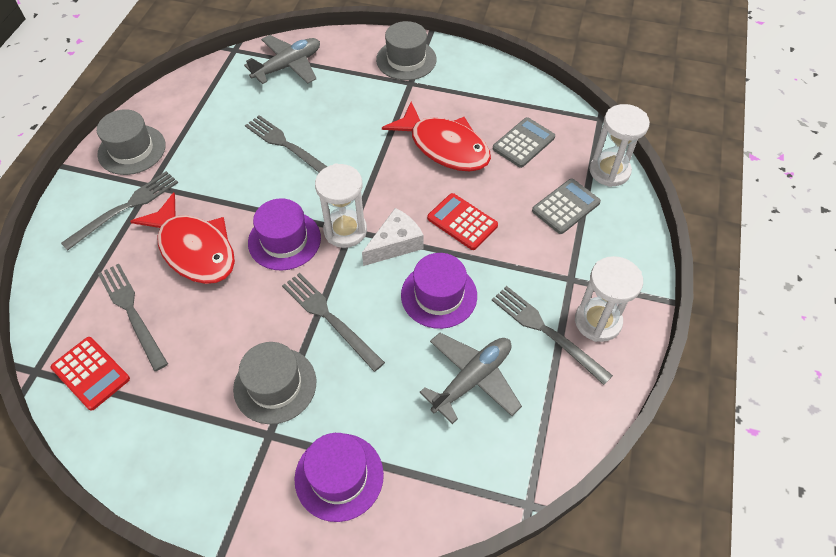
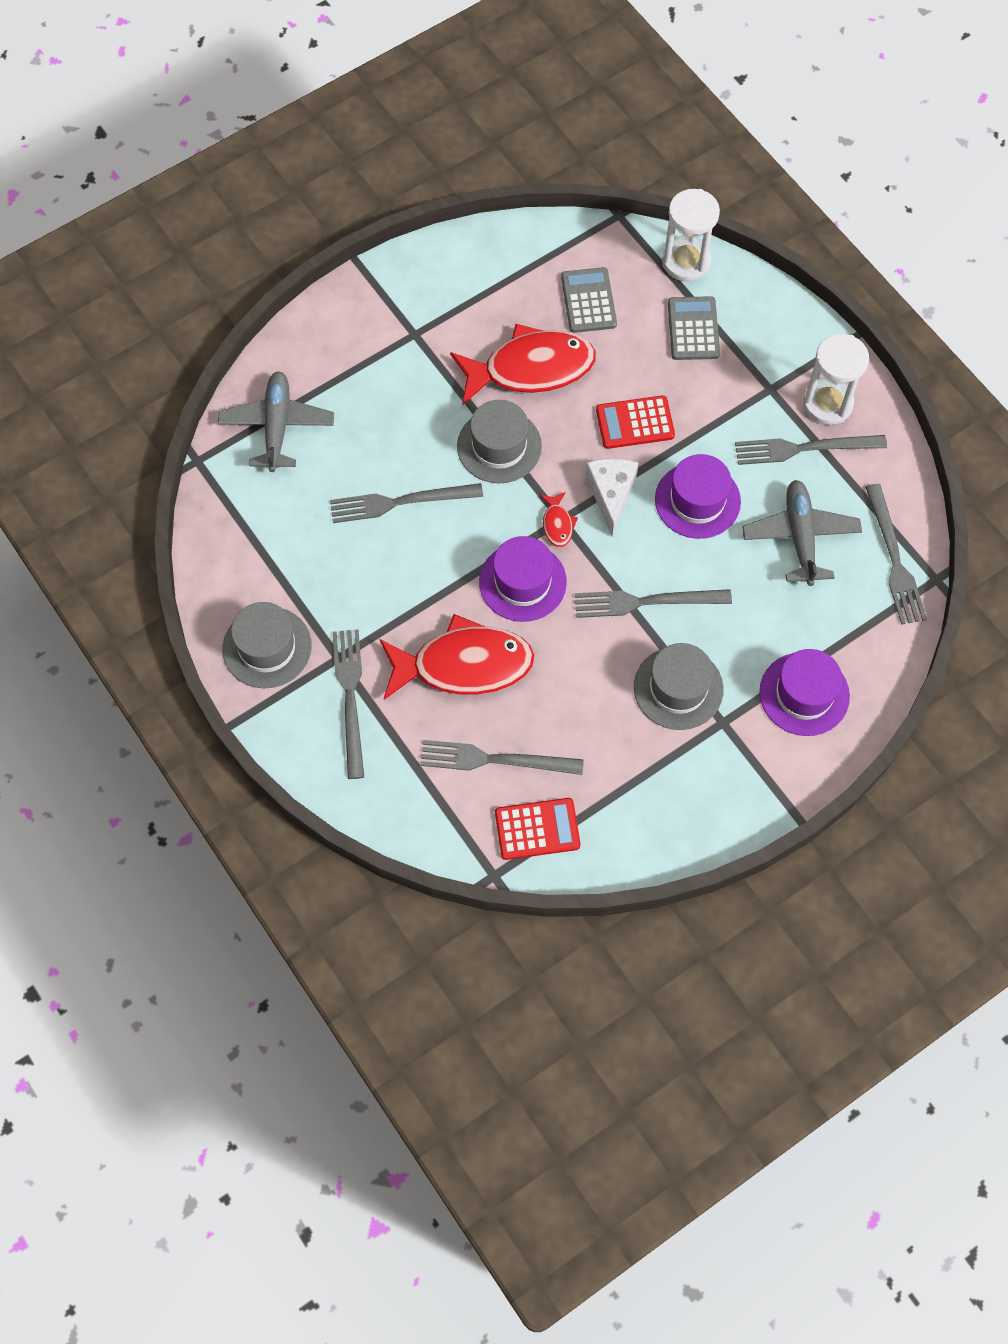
camera: 50 degrees left, 10 degrees up
white hourglass [315,164,367,248] -> red fish [540,492,578,547]
grey hat [376,21,436,80] -> grey hat moved to [457,400,542,483]
none -> grey fork [865,484,927,625]

